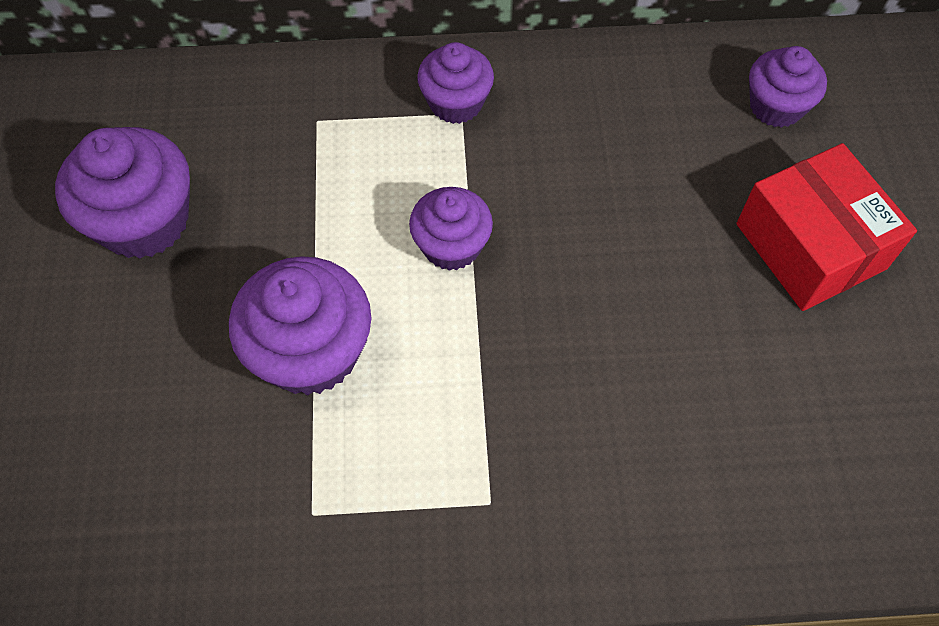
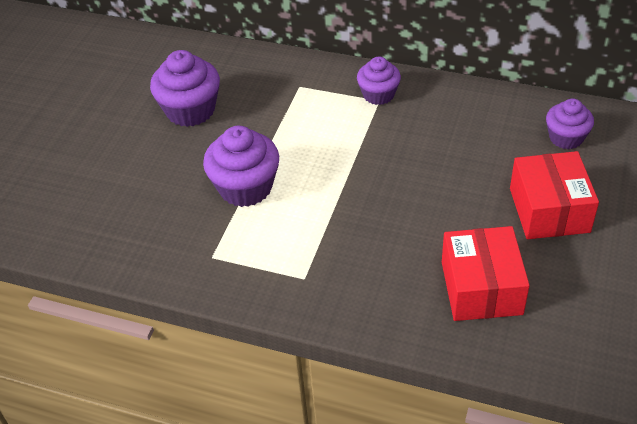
camera: 25 degrees right, 15 degrees down
purple cupcake [409,187,493,271] -> none
none -> red box [442,226,530,321]

